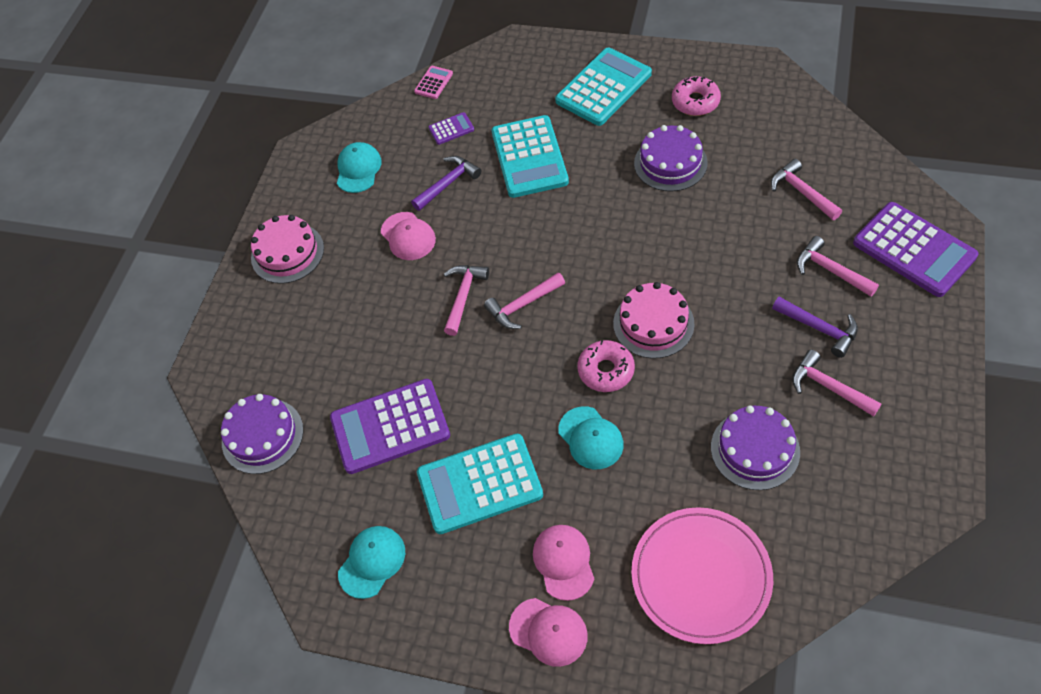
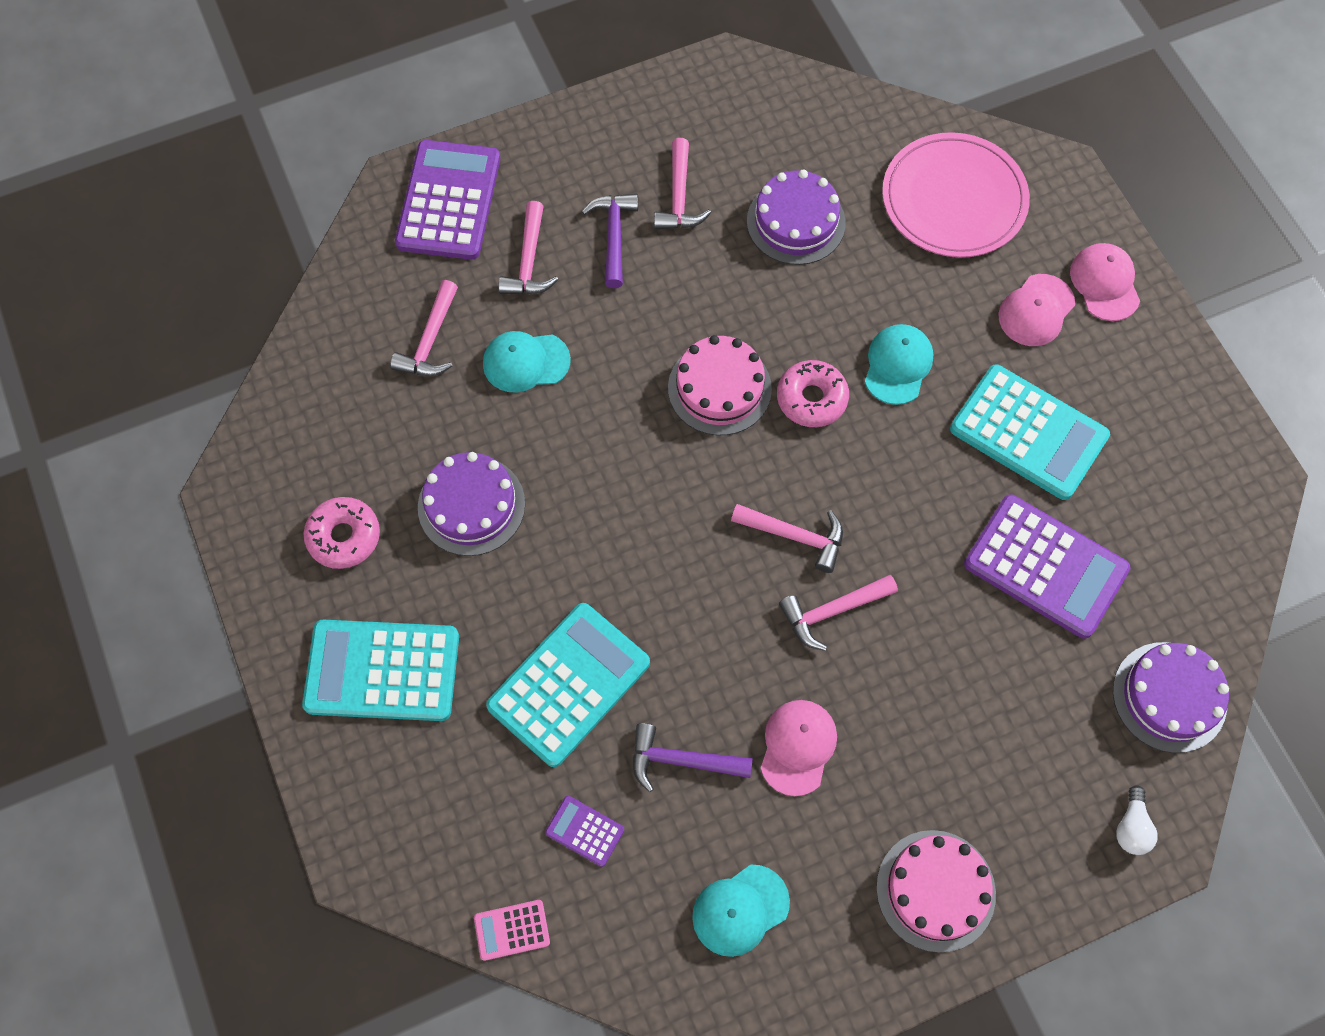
camera: 135 degrees left, 10 degrees up
turquoise cap [338,526,405,599] -> turquoise cap moved to [483,331,571,392]
none -> white light bulb [1116,785,1158,855]

